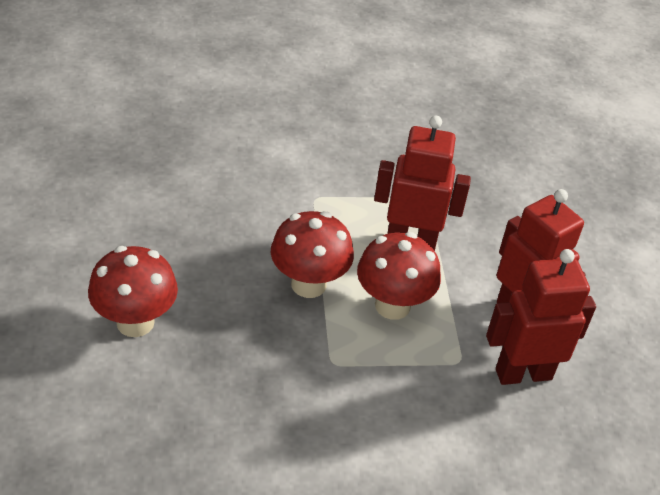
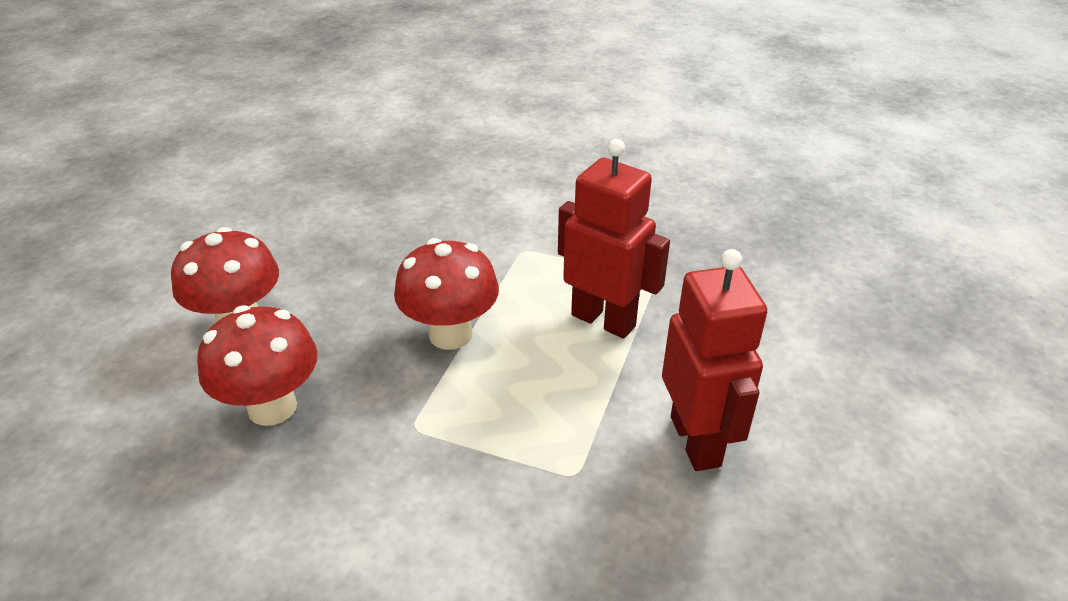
camera: 30 degrees right, 5 degrees down
red mushroom [357,232,441,320] -> red mushroom moved to [197,305,317,426]
red robot [486,249,596,385] -> none

